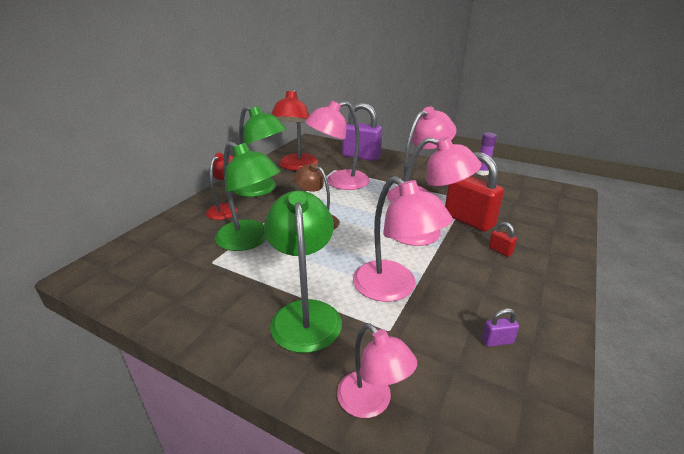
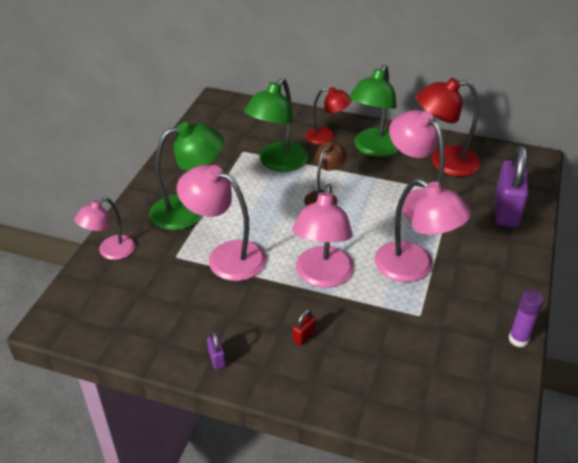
camera: 80 degrees right, 10 degrees up
pink lamp [353,176,453,302] -> pink lamp turned 75 degrees clockwise [177,165,266,281]
red padlock [445,152,504,232] -> none
purple padlock [482,308,519,347] -> purple padlock moved to [207,331,226,369]

